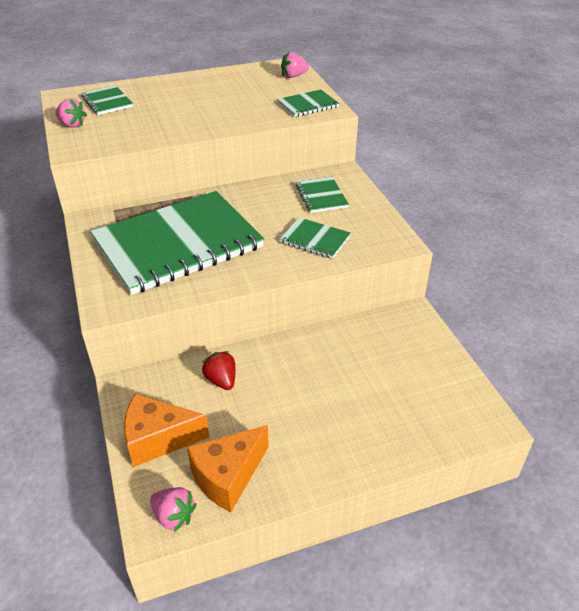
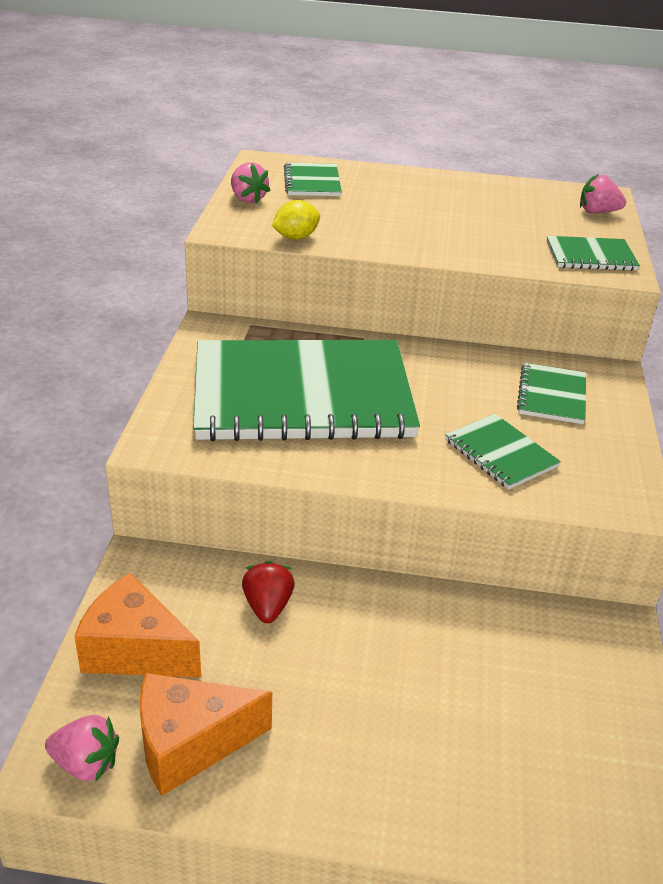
camera: 25 degrees right, 5 degrees down
pink strawberry [150,487,196,532] -> pink strawberry turned 45 degrees counterclockwise [45,715,119,781]
none -> yellow lemon [272,200,320,240]

